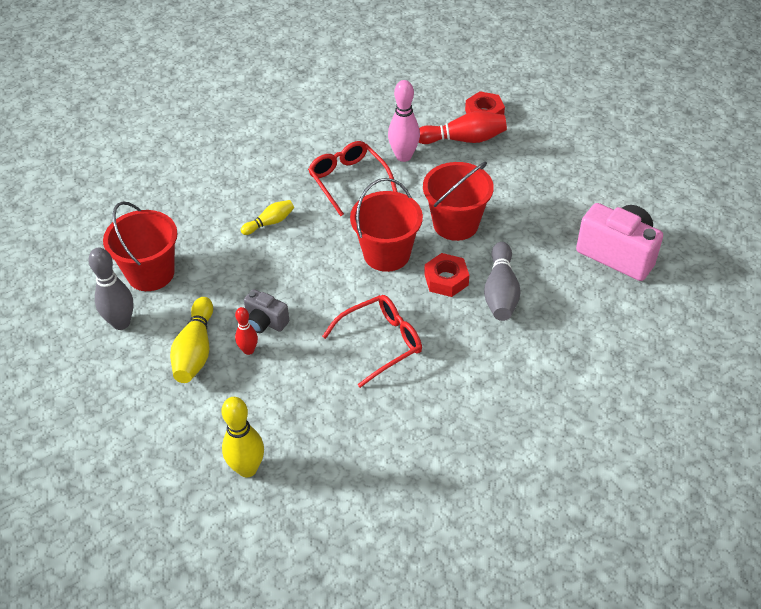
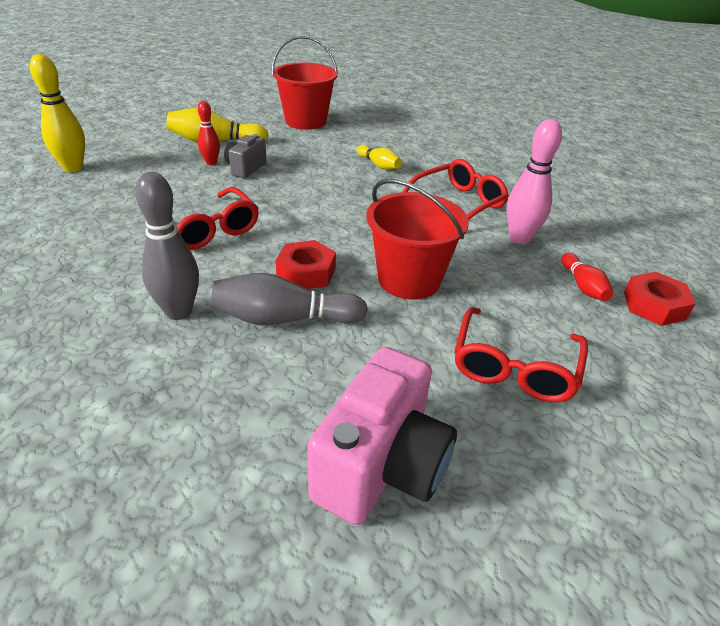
camera: 80 degrees right, 10 degrees down
grey bowling pin [88,248,134,330] -> grey bowling pin moved to [135,172,199,320]
red bucket [350,178,423,272] -> none
red bowling pin [419,111,507,144] -> red bowling pin [561,253,614,301], size x0.59
none -> red glasses [455,307,588,402]

